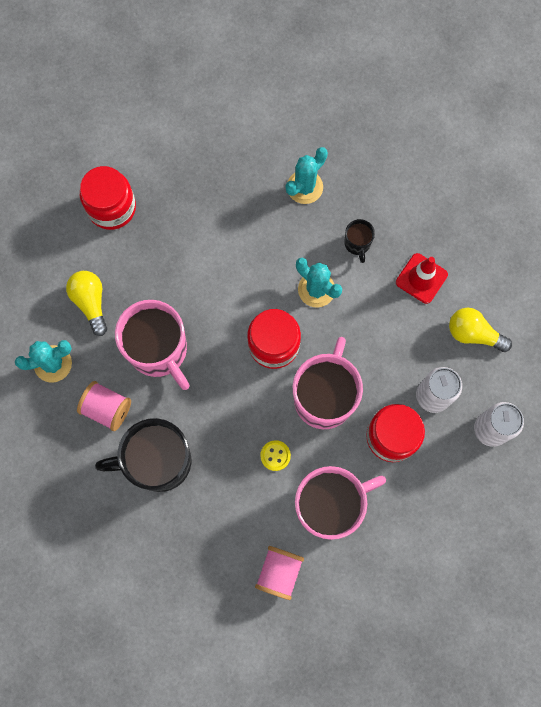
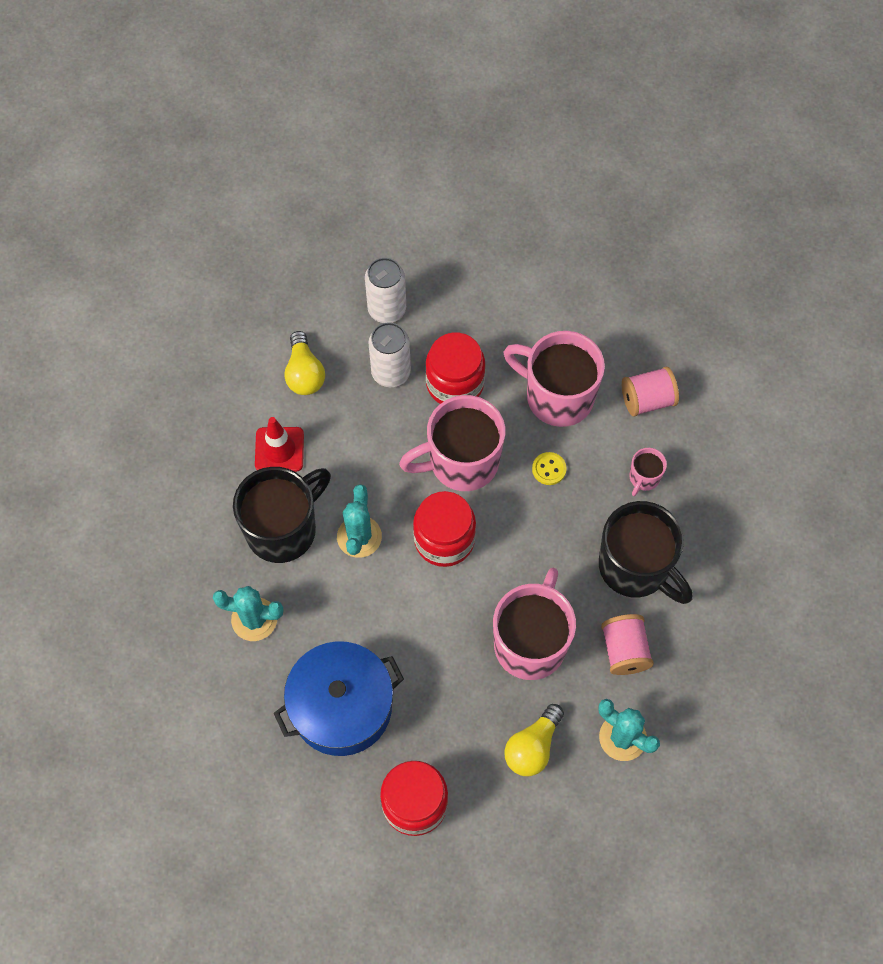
camera: 125 degrees left, 10 degrees down
black mug [344,219,375,263] -> black mug [233,467,331,563], size x2.20
none -> blue pot [274,641,404,756]
none -> pink mug [629,448,667,496]

